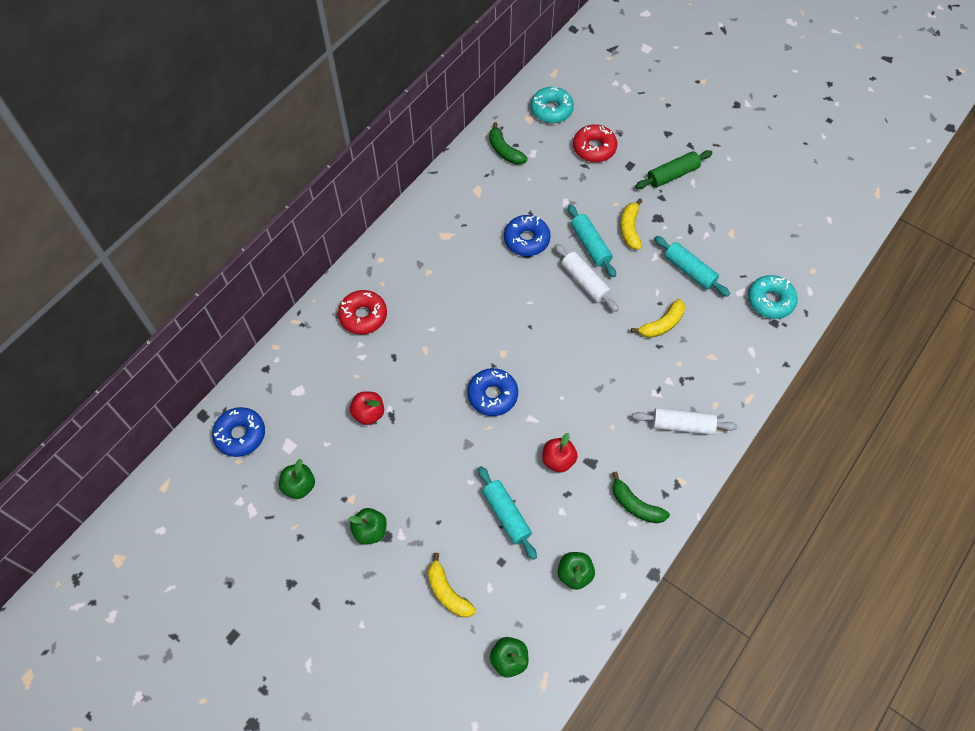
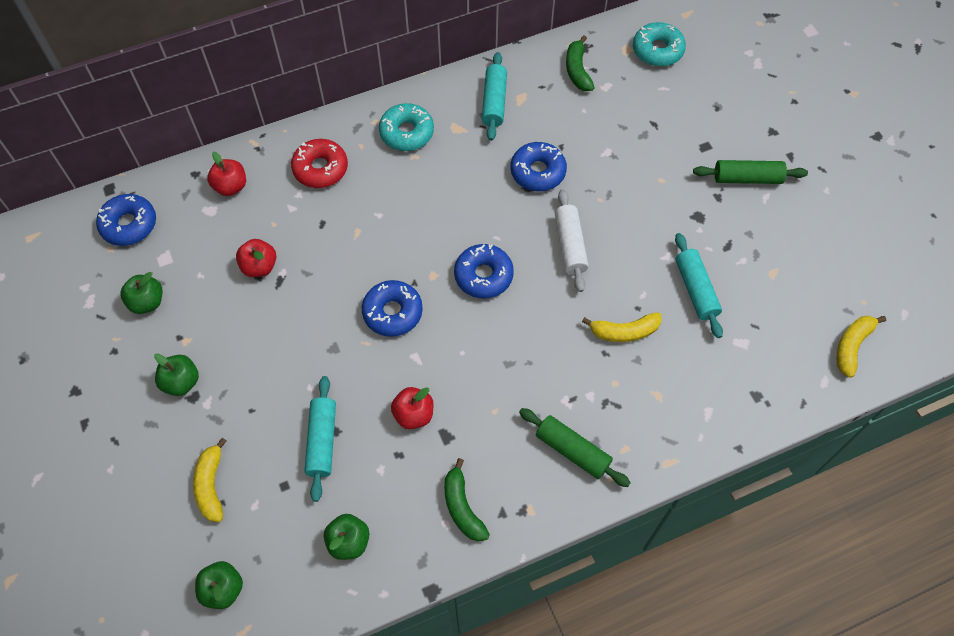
camera: 30 degrees right, 0 degrees up
turquoise rolling pin [568,204,616,277] -> turquoise rolling pin moved to [482,52,507,141]
red donut [573,124,617,162] -> none
yellow banana [621,199,643,250] -> yellow banana moved to [837,316,886,378]
white rolling pin [632,408,737,435] -> green rolling pin [519,408,631,487]
turquoise donut [748,275,798,319] -> turquoise donut moved to [379,103,434,151]
none -> red apple [207,152,246,196]
none -> blue donut [454,244,514,299]

